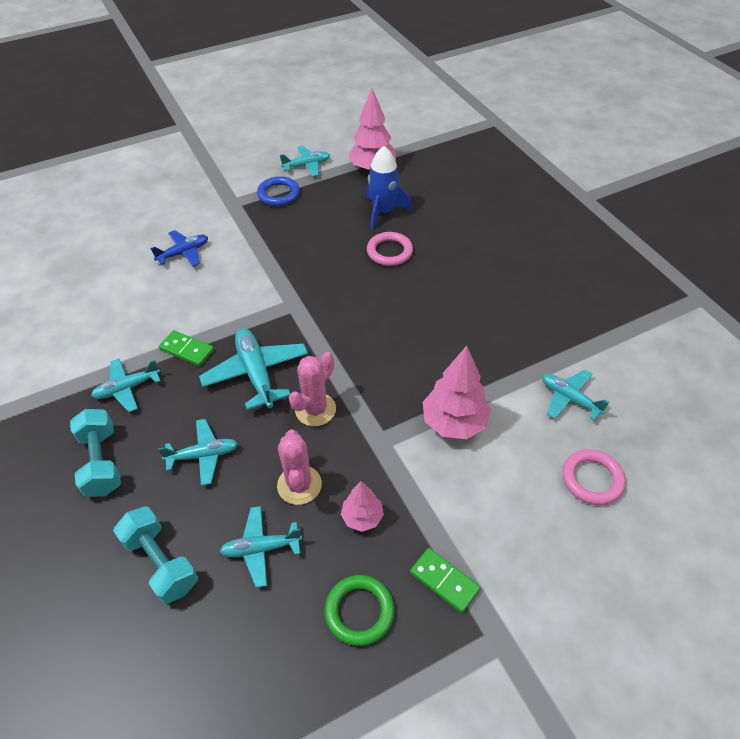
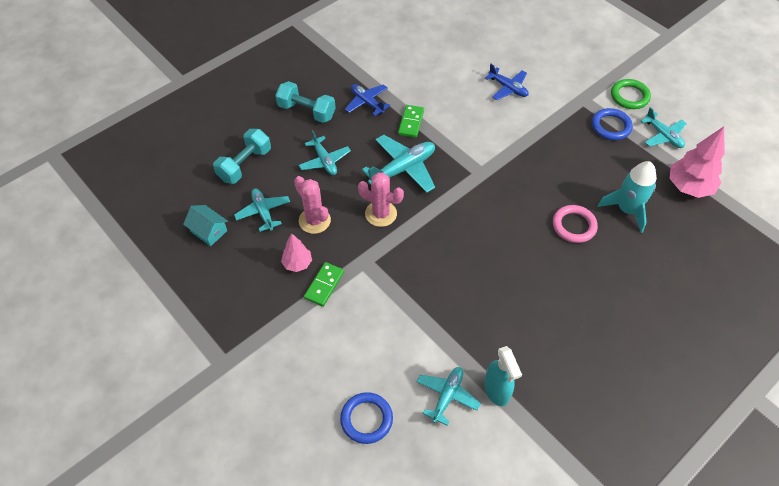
camera: 75 degrees right, 5 degrees up
turquoise dumbbell [70,409,121,497] -> turquoise dumbbell turned 60 degrees clockwise [275,81,336,123]
turquoise plane [91,358,160,412] -> blue plane [345,84,390,116]
pink cactus [277,430,322,505] -> pink cactus turned 75 degrees clockwise [294,176,331,234]
green ring [324,575,394,646] -> green ring moved to [611,79,651,109]
blue rocket [366,146,412,230] -> turquoise rocket [598,161,657,233]
green domino [410,548,480,613] -> green domino moved to [304,262,344,307]
pink tree [423,346,491,439] -> none
pink ring [562,449,626,505] -> blue ring [340,392,393,444]
none -> turquoise house [183,205,228,246]
none -> turquoise spray bottle [484,346,522,406]

